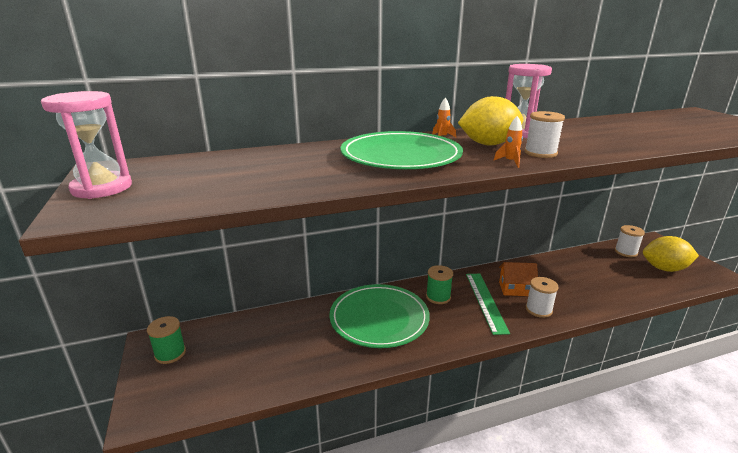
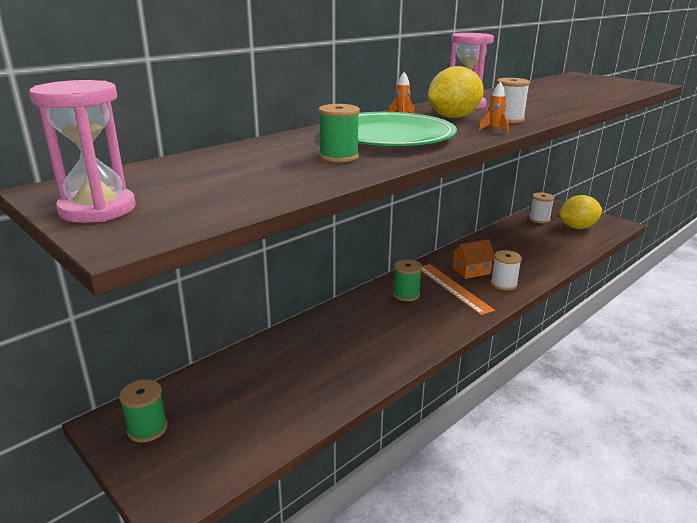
camera: 25 degrees left, 0 degrees up
green plate [329,284,430,348] -> none
green ruler [466,274,510,335] -> orange ruler [421,264,495,315]
none -> green spool [318,104,360,163]

